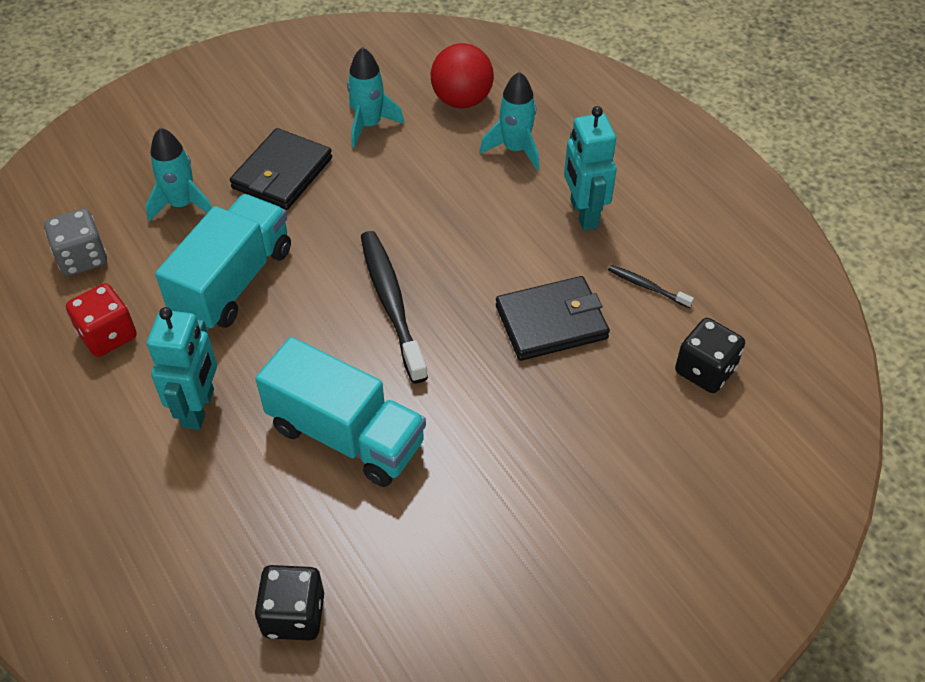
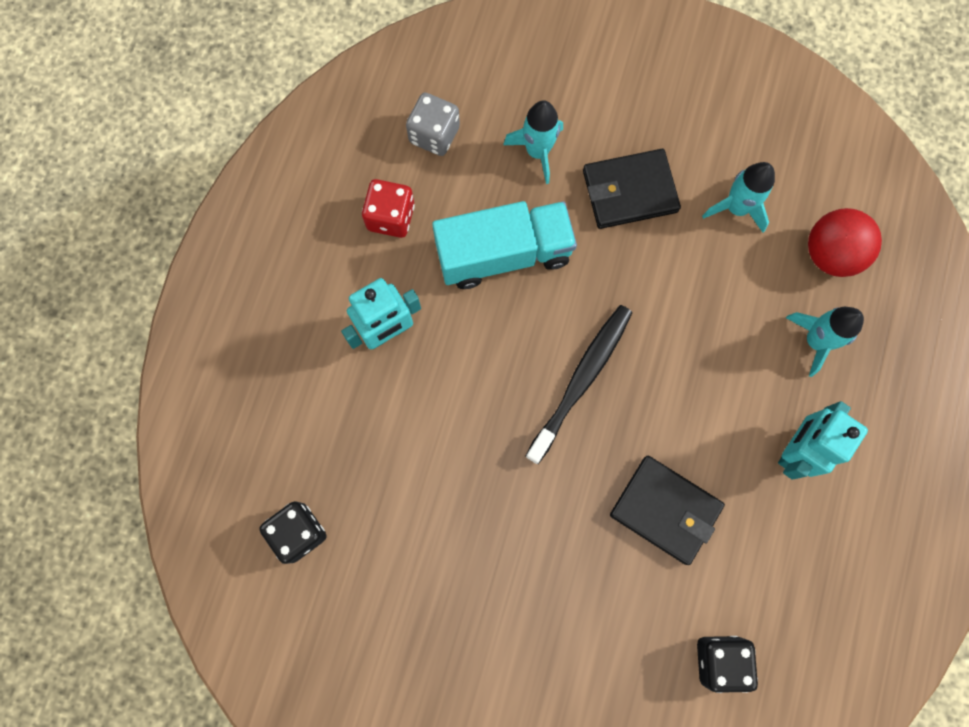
camera: 50 degrees right, 25 degrees up
turquoise truck [255,337,426,487] -> none
black toothbrush [608,265,694,308] -> none

